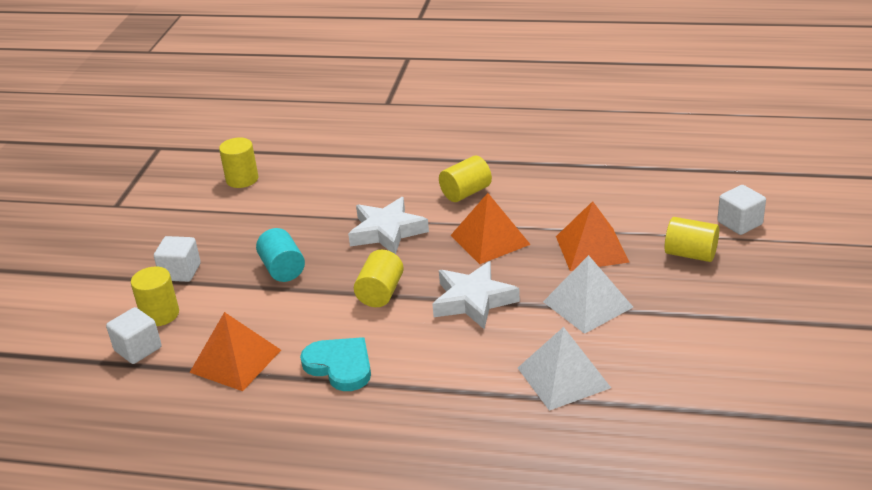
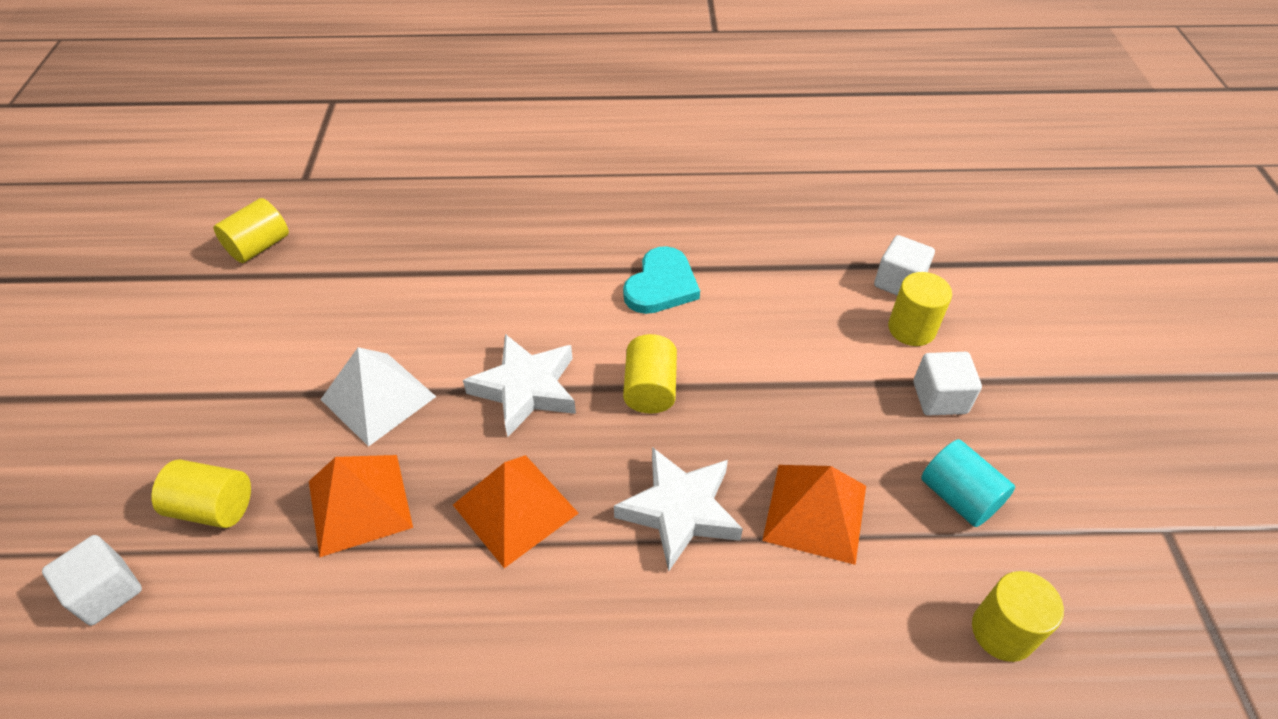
camera: 165 degrees right, 15 degrees up
orange pyramid [189,312,281,391] -> orange pyramid moved to [762,465,866,565]
turquoise cylinder [256,228,305,282] -> turquoise cylinder moved to [921,439,1015,527]
turquoise heart [300,337,371,391] -> turquoise heart turned 90 degrees counterclockwise [623,246,700,314]
yellow cylinder [439,156,492,202] -> yellow cylinder moved to [214,198,289,263]
white pyramid [518,327,611,411] -> none

